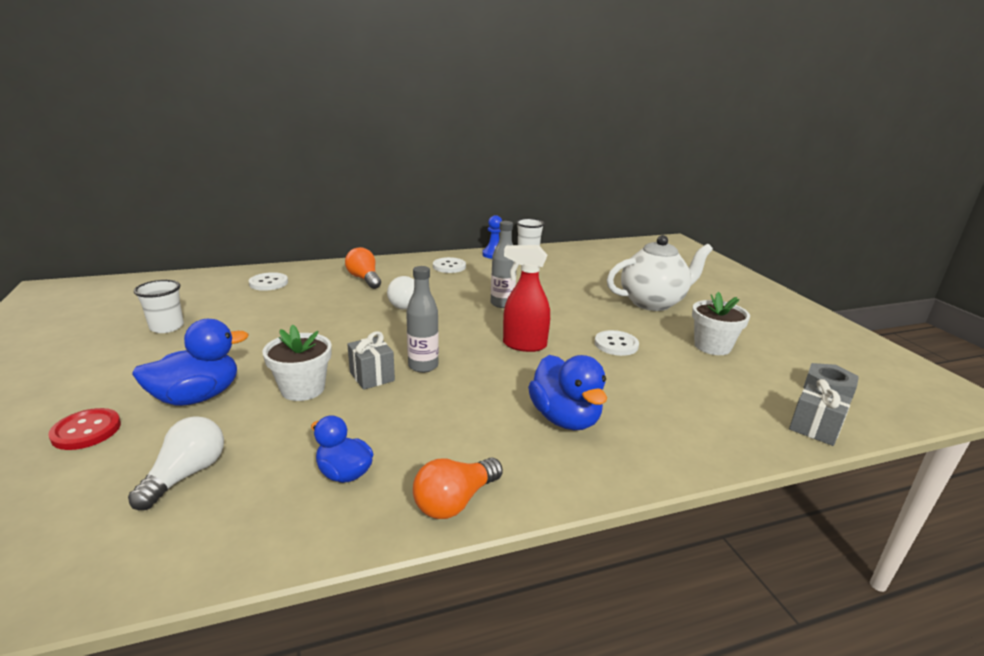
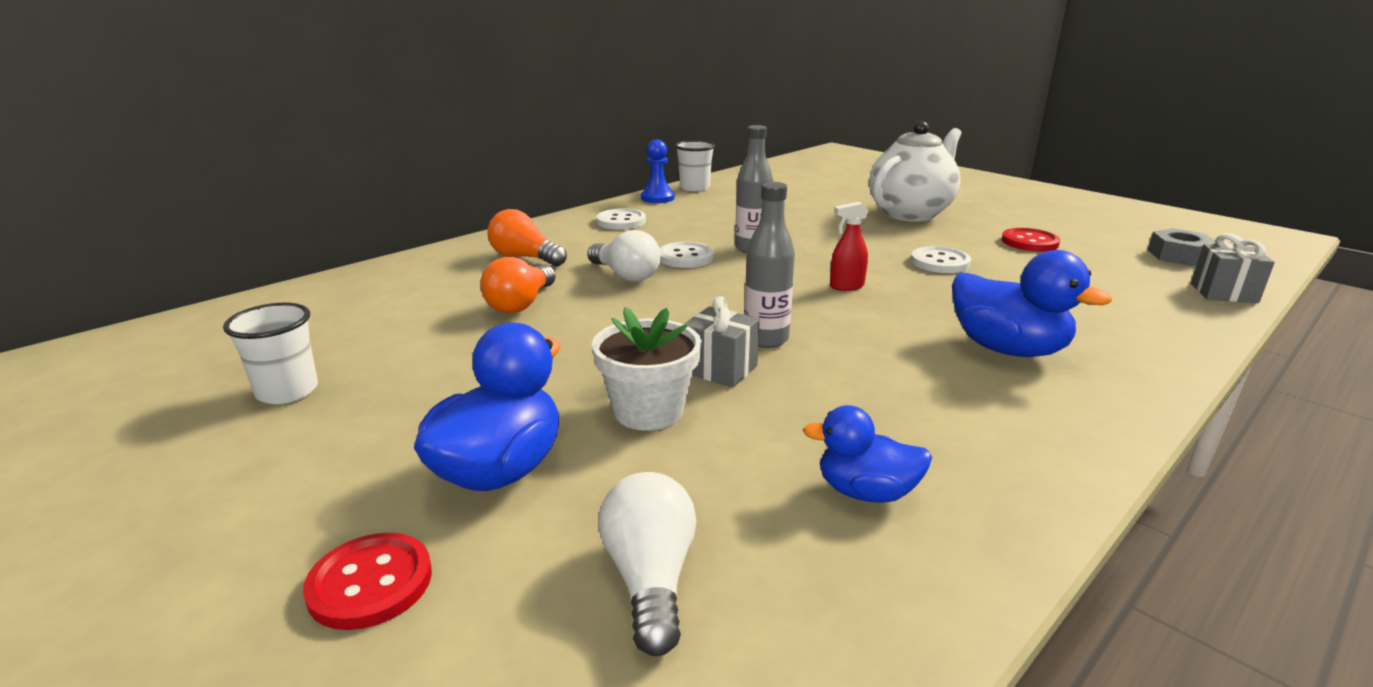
camera: 25 degrees left, 0 degrees up
white button [249,272,288,291] -> white button moved to [660,242,714,268]
orange light bulb [413,458,503,519] -> orange light bulb moved to [480,257,556,313]
red spray bottle [503,245,550,352] -> red spray bottle [830,202,868,291], size x0.59
white flower pot [692,292,750,355] -> red button [1001,228,1060,252]

